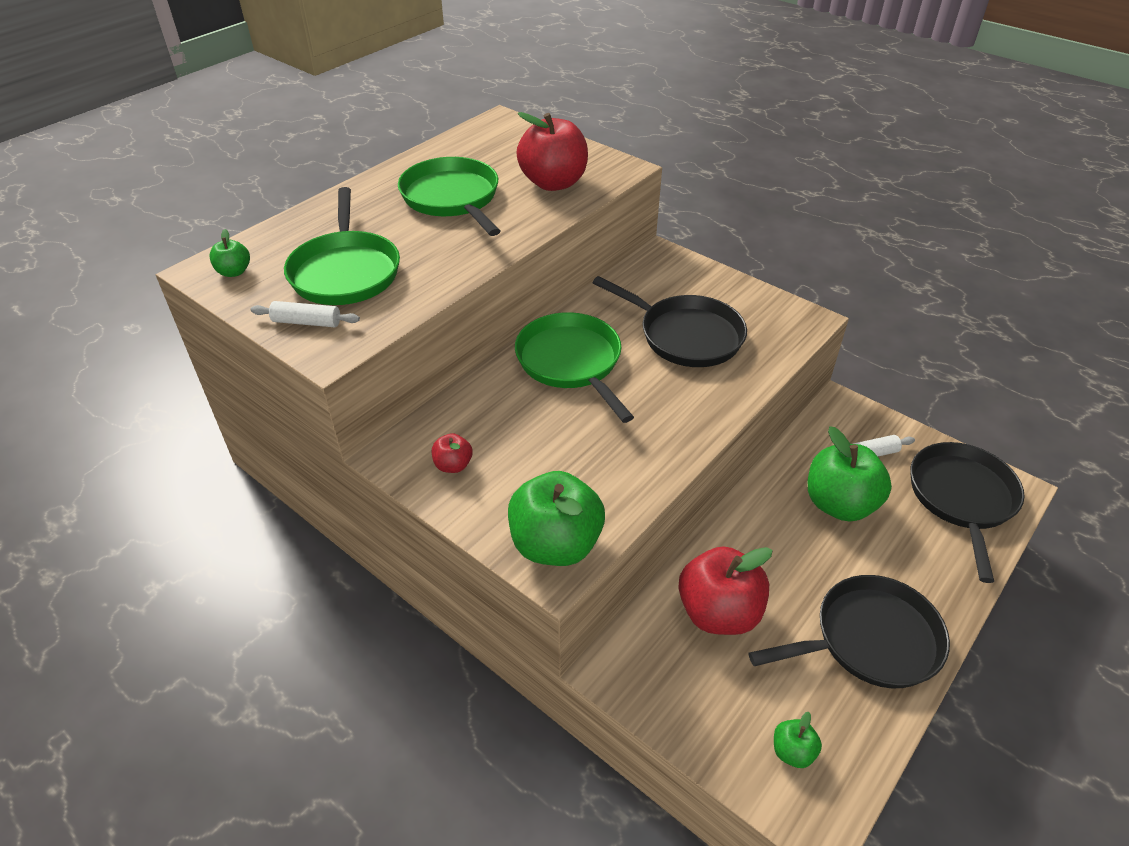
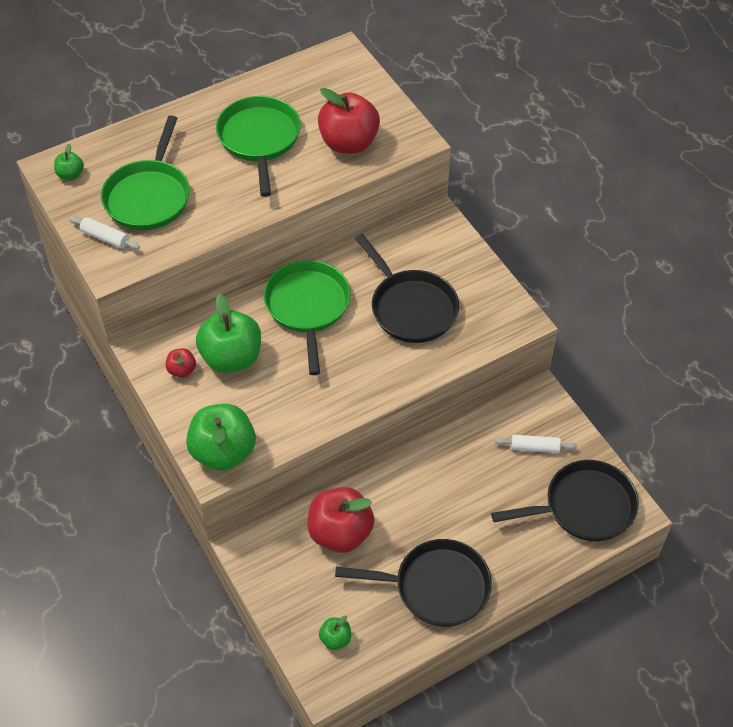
camera: 20 degrees right, 10 degrees up
green apple [808,426,892,522] -> green apple moved to [196,294,261,373]
black pan [910,442,1025,583] -> black pan turned 45 degrees clockwise [491,460,639,541]

